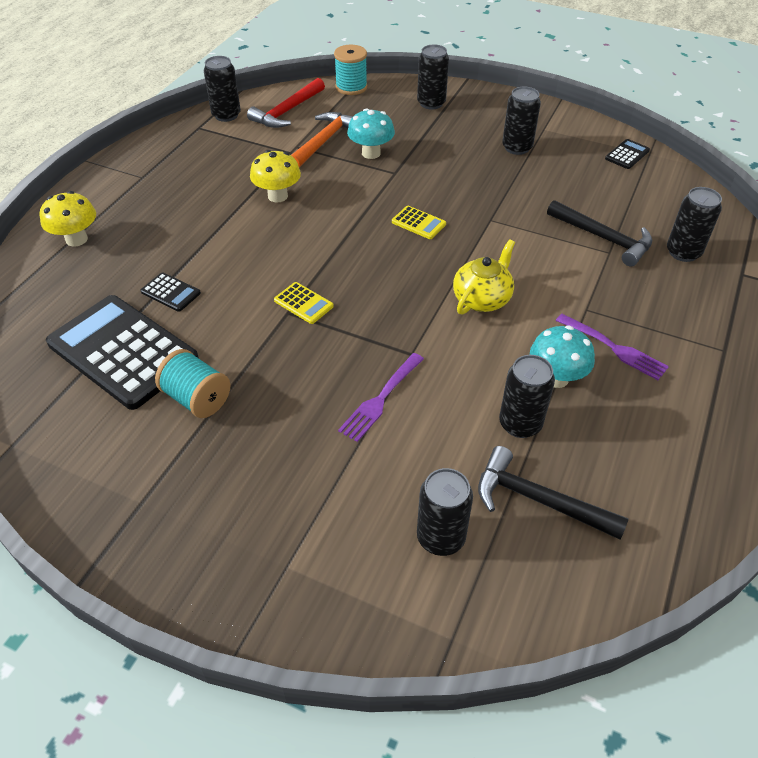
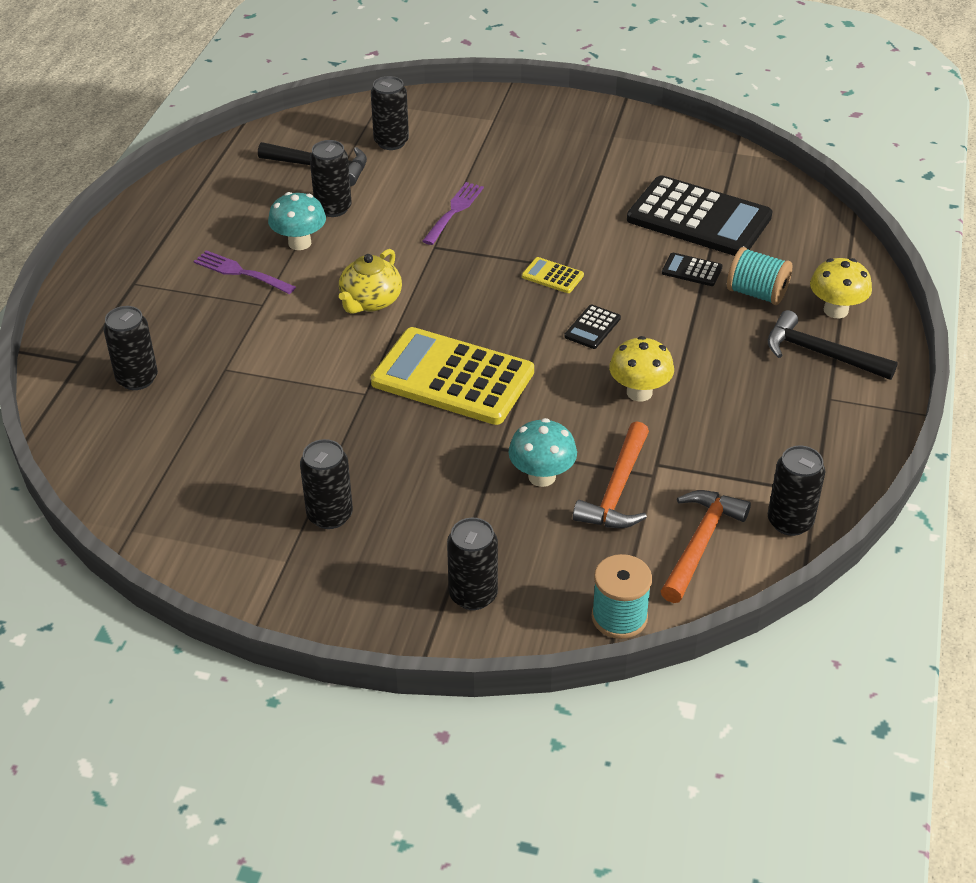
camera: 170 degrees right, 5 degrees down
turquoise spool [155,349,230,418] -> turquoise spool moved to [727,247,792,305]
red hammer [247,78,325,128] -> orange hammer [661,490,751,603]
yellow calculator [392,206,446,239] -> yellow calculator [371,327,534,425], size x2.44
black hammer [547,200,652,267] -> black hammer moved to [768,310,898,380]
black calculator [605,139,650,169] -> black calculator moved to [564,305,621,349]

